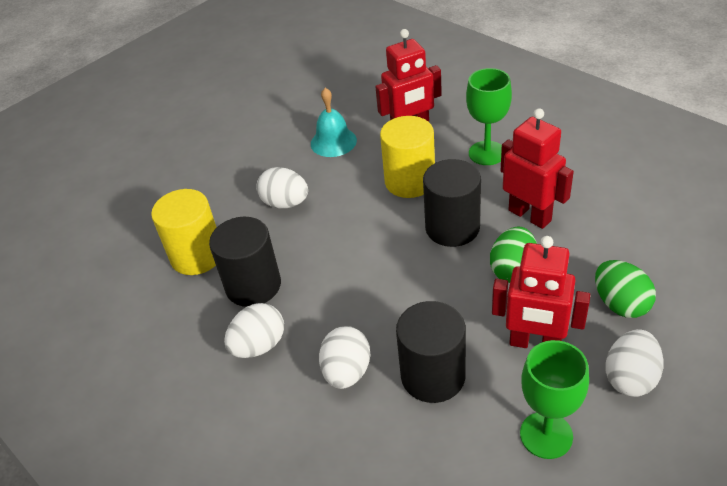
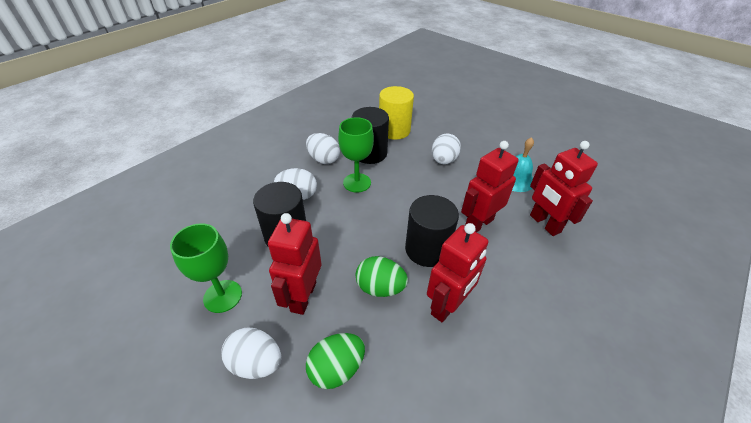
camera: 80 degrees right, 0 degrees up
yellow cylinder [380,116,435,198] -> red robot [461,141,519,232]
green goblet [466,68,512,165] -> green goblet moved to [338,117,374,193]

